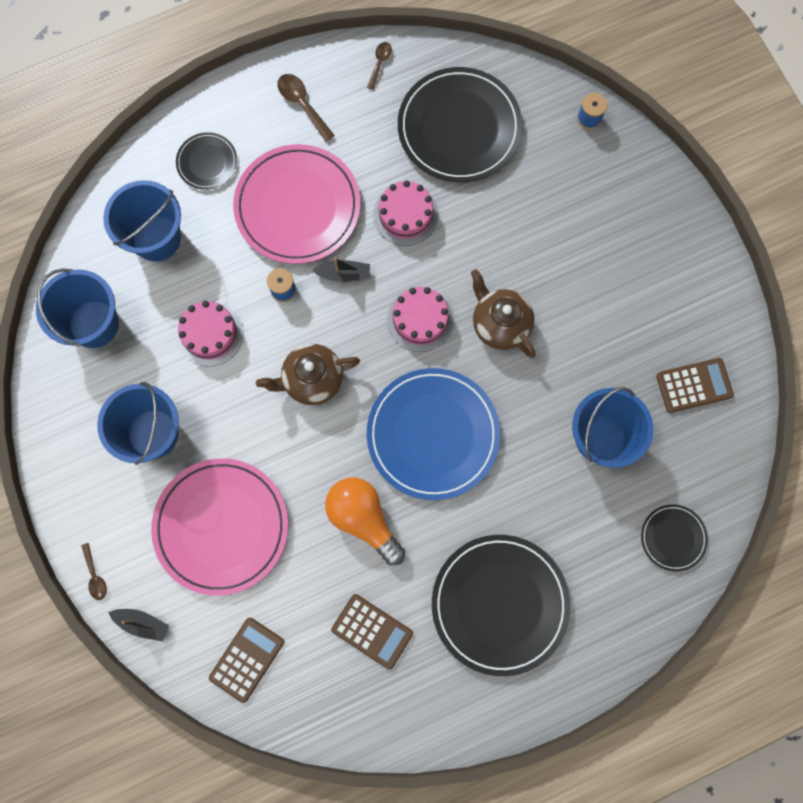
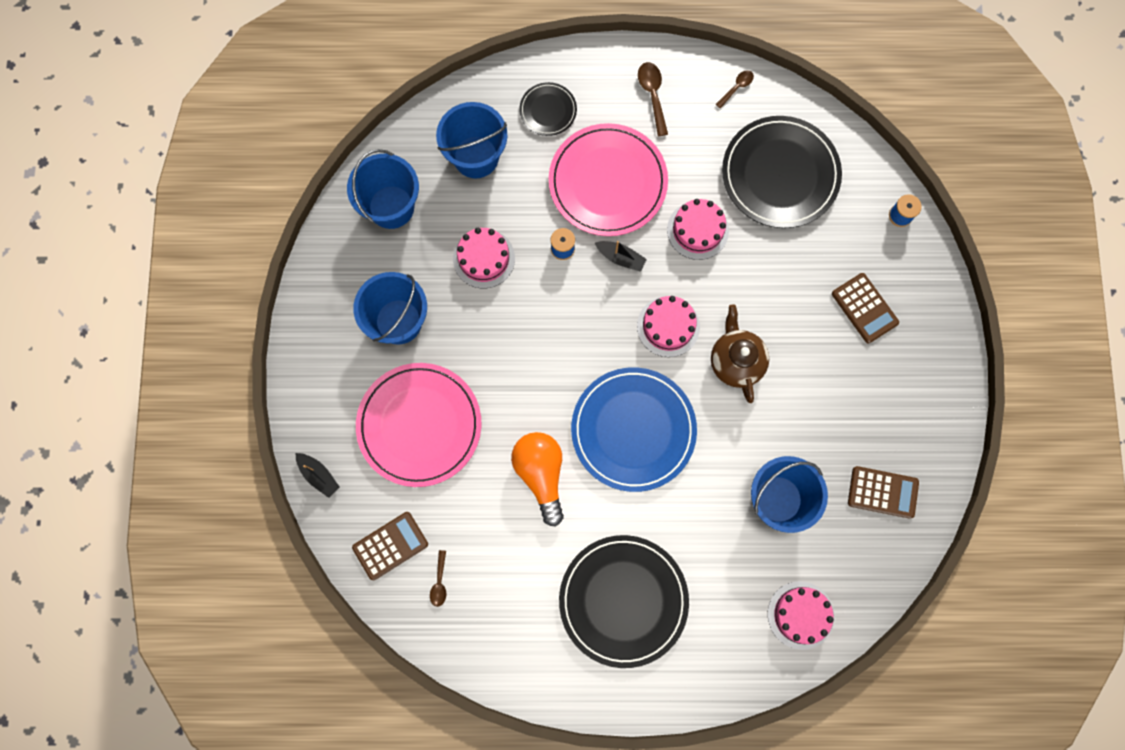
camera: 25 degrees right, 0 degrees up
brown spoon [81,543,107,600] -> brown spoon moved to [430,550,446,607]
brown teapot [256,344,360,405] -> none
brown calculator [331,594,413,669] -> brown calculator moved to [832,273,899,343]
black plate [641,504,708,572] -> pink cake [768,581,834,650]

